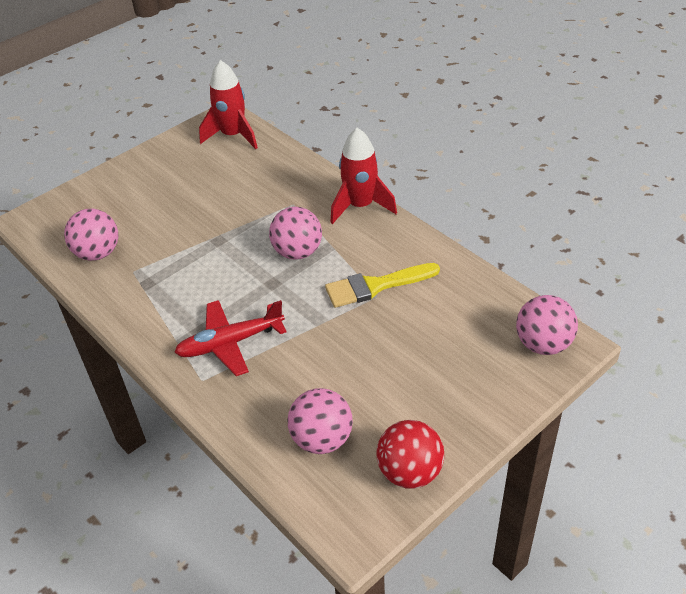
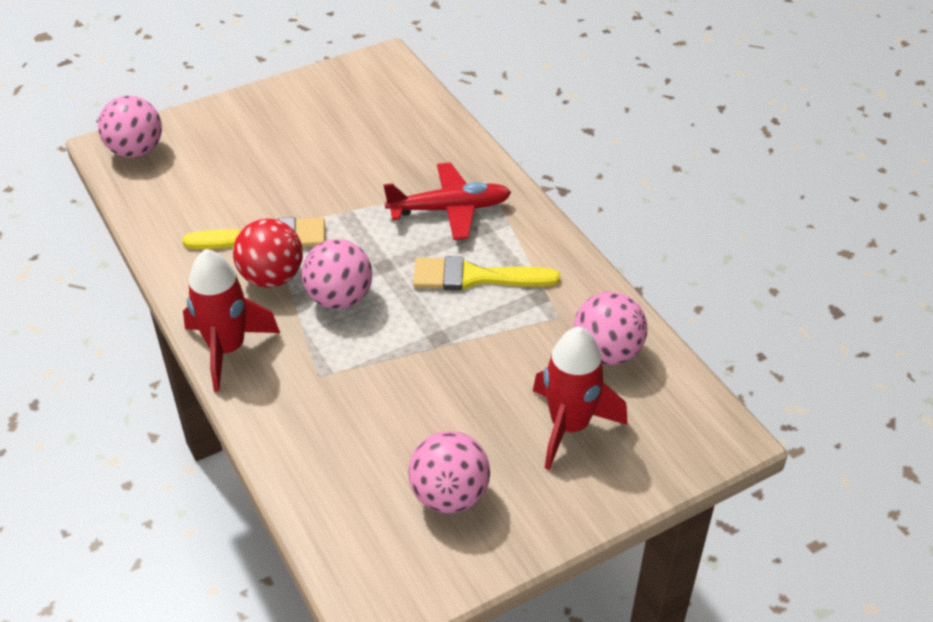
camera: 170 degrees left, 0 degrees up
red rocket [199,60,258,149] -> red rocket moved to [533,326,628,470]
pink ball [287,388,353,454] -> pink ball moved to [408,431,490,514]
red ball [376,420,444,489] -> red ball moved to [233,219,303,288]
none -> yellow brush [413,256,560,291]

